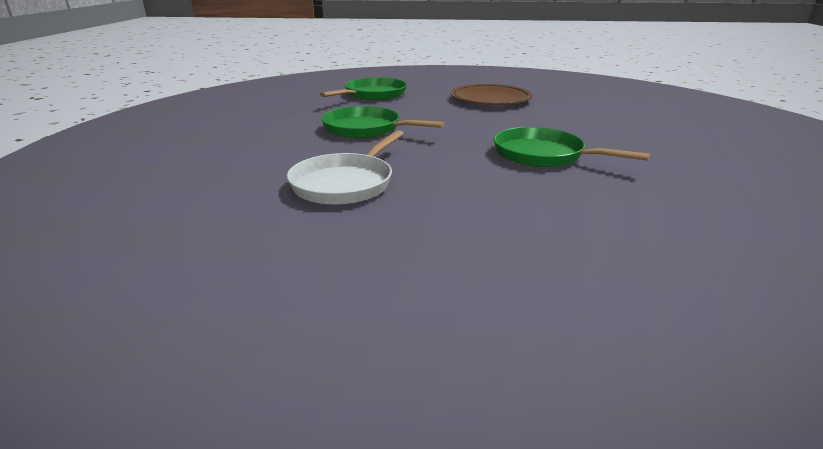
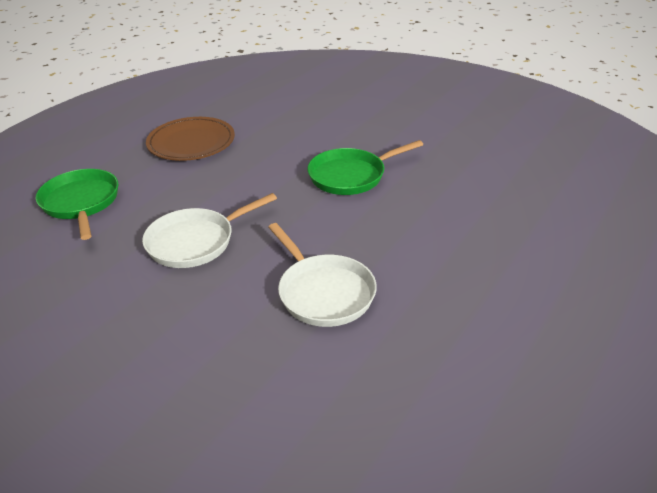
camera: 60 degrees left, 10 degrees up
green pan [321,106,445,139] -> white pan [142,193,277,268]

